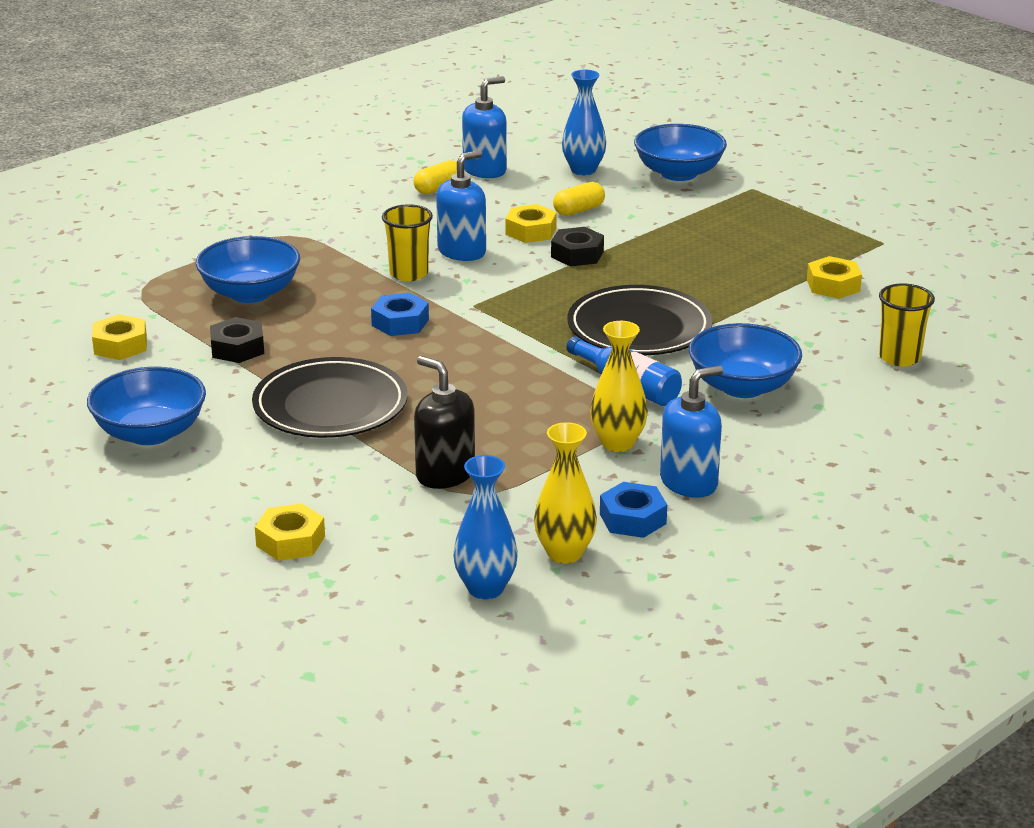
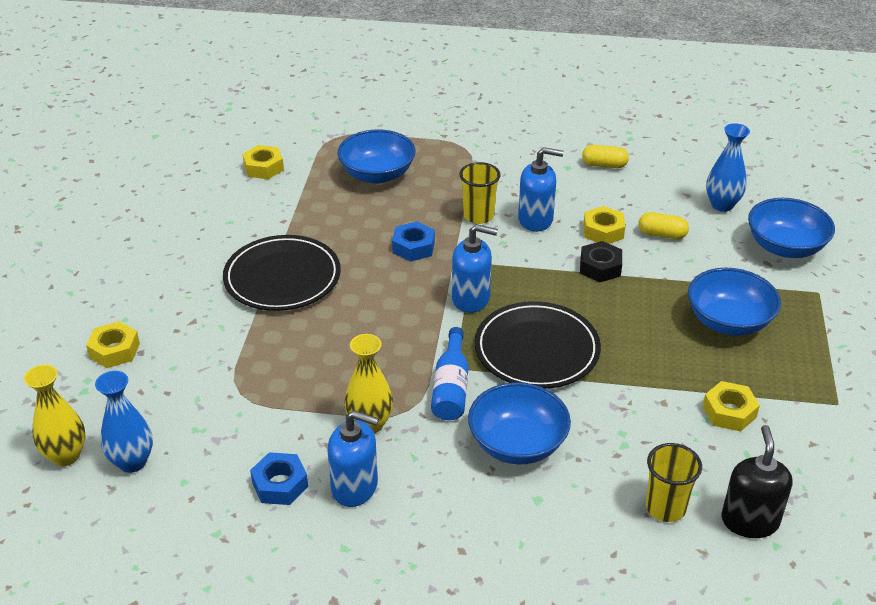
camera: 50 degrees right, 10 degrees up
blue bowl [87,367,206,445] -> blue bowl moved to [688,268,781,336]
black nut [210,317,264,363] -> none
black soap dispenser [414,356,475,489] -> black soap dispenser moved to [722,425,792,538]
blue soap dispenser [462,76,507,178] -> blue soap dispenser moved to [452,224,498,313]
yellow vase [534,422,597,564] -> yellow vase moved to [24,365,85,466]

